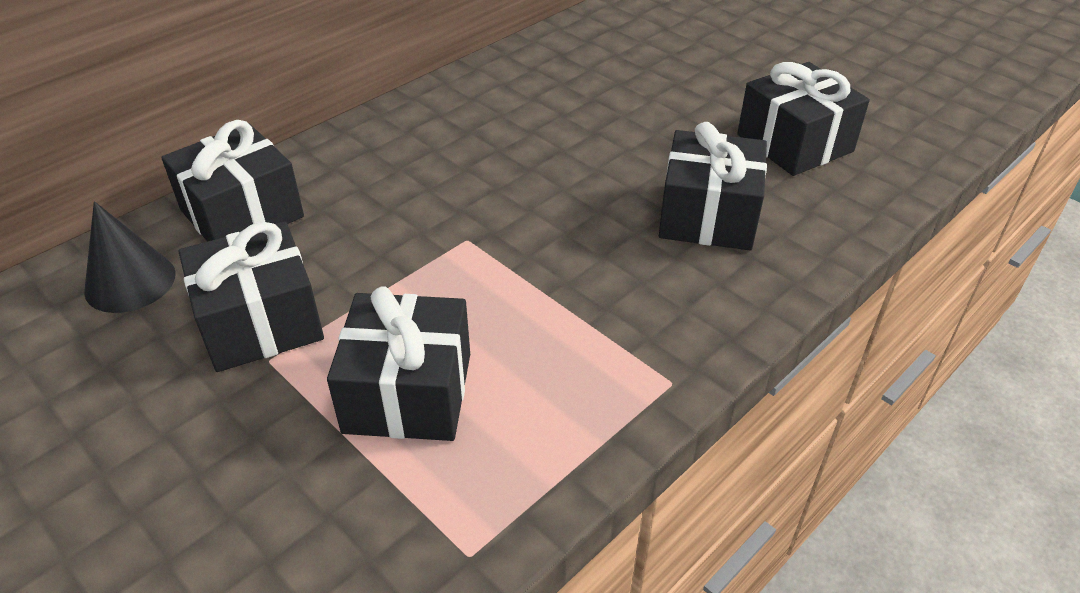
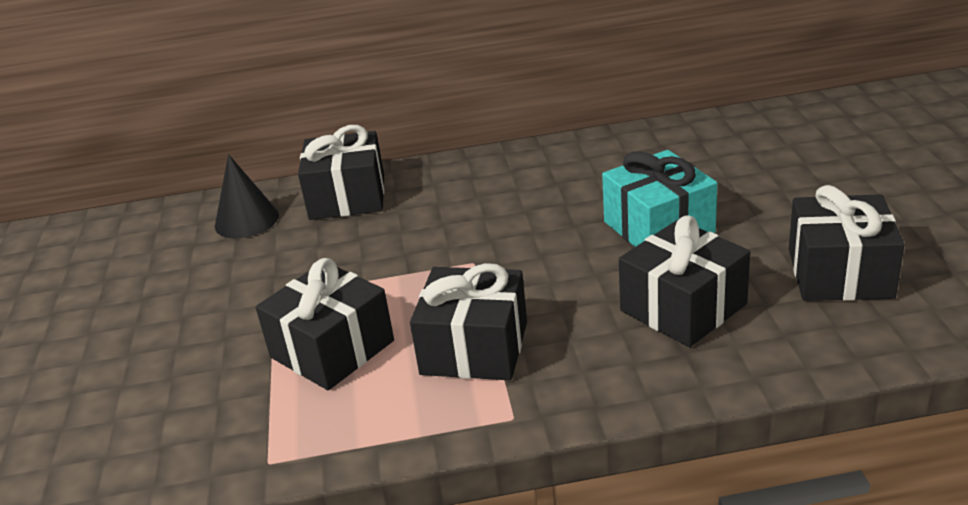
camera: 40 degrees right, 10 degrees down
black gift [179,221,324,372] -> black gift moved to [410,263,527,380]
none -> turquoise gift [602,150,717,247]

